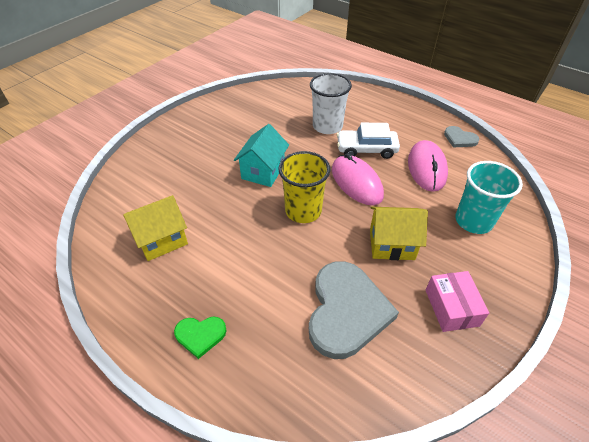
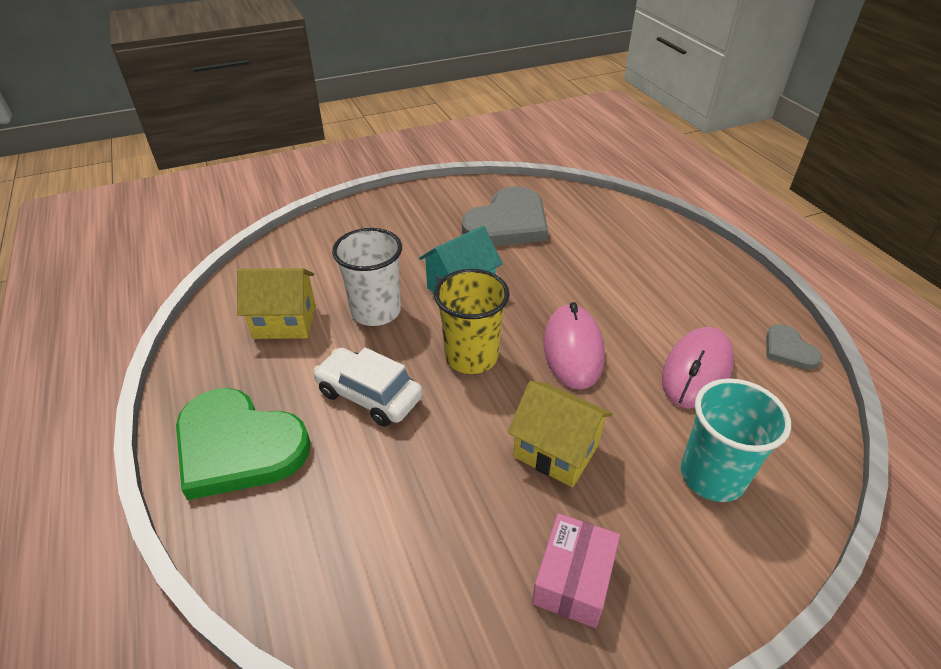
camera: 30 degrees right, 5 degrees down
green heart [174,316,226,359] -> green heart [176,388,310,500], size x2.11
grey heart [309,261,399,359] -> grey heart moved to [462,186,548,246]
white cup [310,73,352,134] -> white cup moved to [332,228,402,326]
white car [337,123,400,159] -> white car moved to [313,347,423,426]

